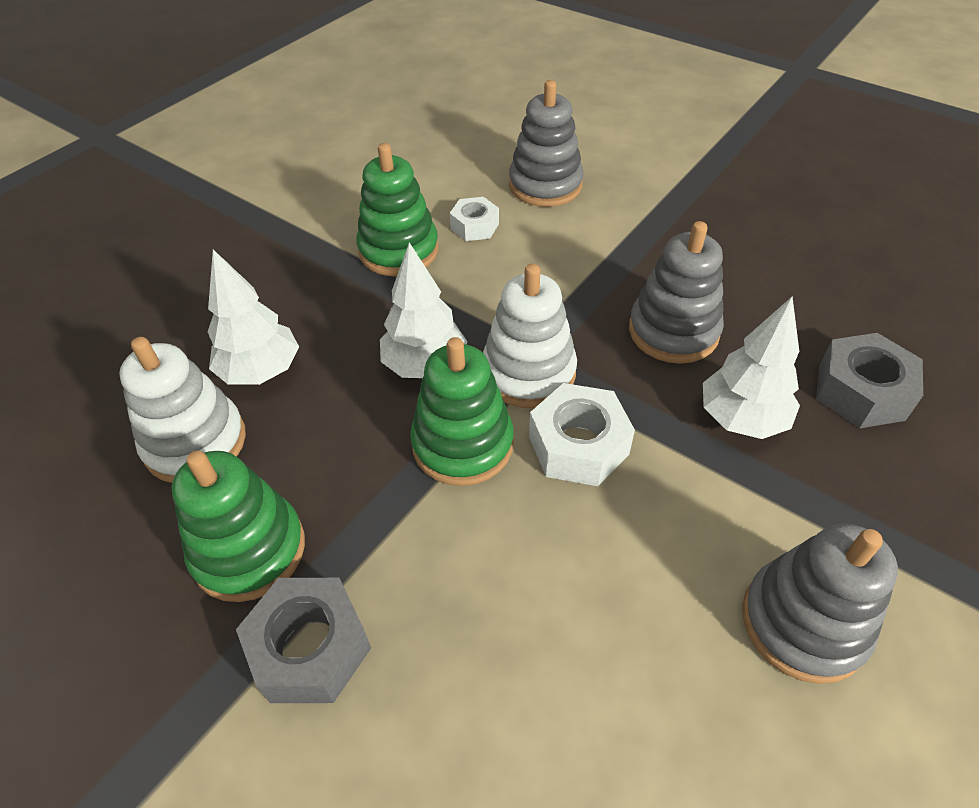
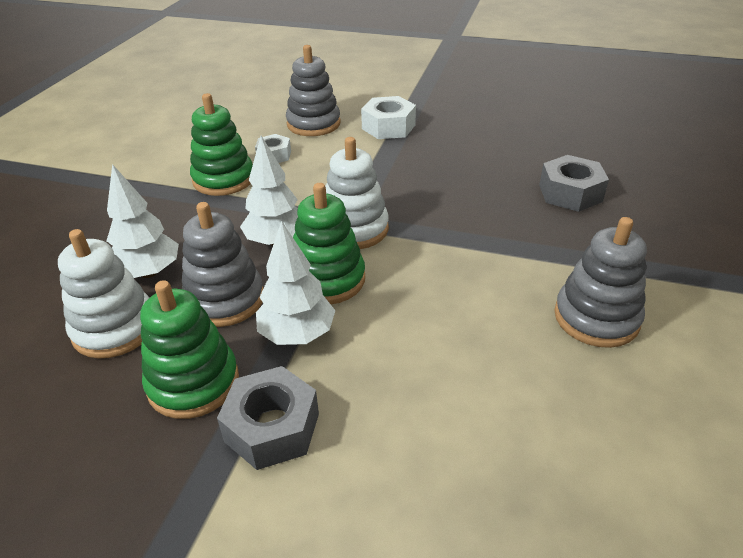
camera: 20 degrees left, 10 degrees down
white nut [529,383,635,486] -> white nut moved to [361,96,416,139]
grey stacking toy [629,221,724,364] -> grey stacking toy moved to [182,202,263,327]
white tree [703,297,800,439] -> white tree moved to [256,221,335,345]

